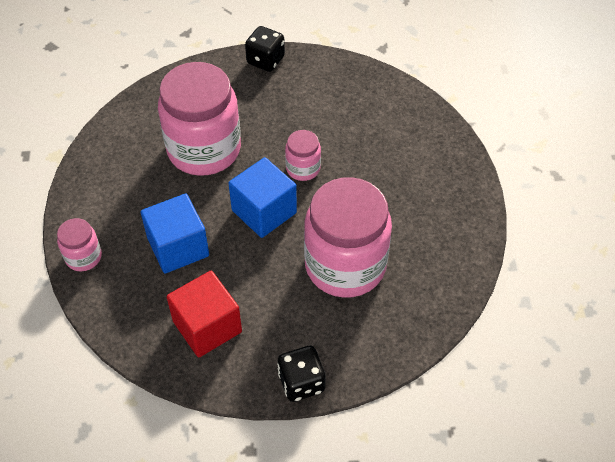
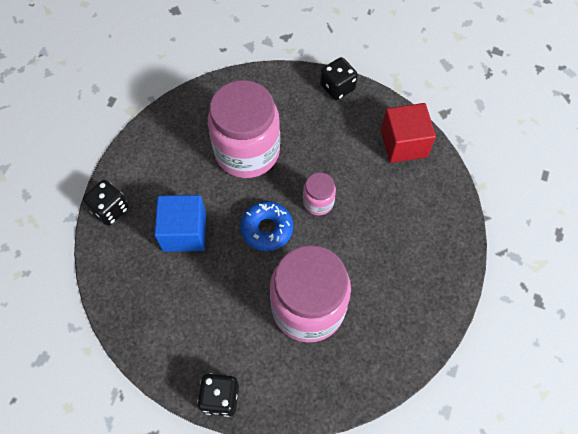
camera: 25 degrees right, 10 degrees up
pink jar [57,218,102,271] -> black dice [83,180,129,226]
red cube [167,271,242,357] -> red cube moved to [381,103,436,163]
blue cube [229,157,297,238] -> blue donut [240,201,293,251]

